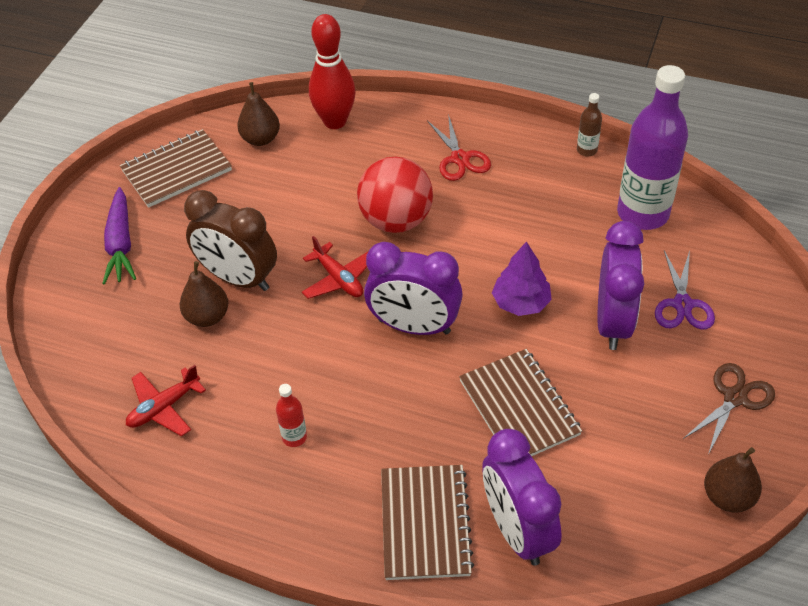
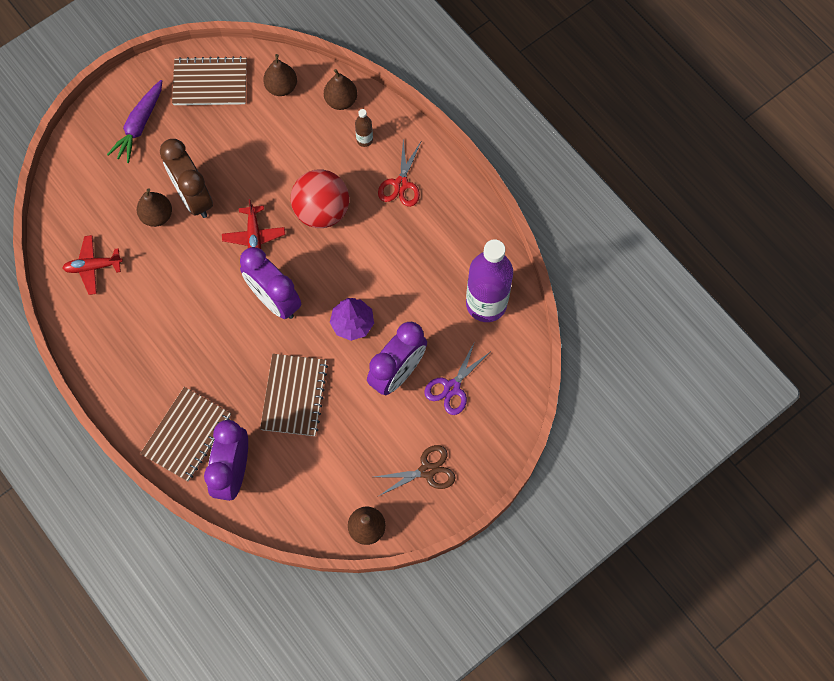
camera: 30 degrees right, 20 degrees up
red bottle [276,384,307,447] -> none
red bowling pin [309,14,356,129] -> brown pear [324,69,357,110]
brown bottle [577,93,602,157] -> brown bottle moved to [355,109,373,147]

